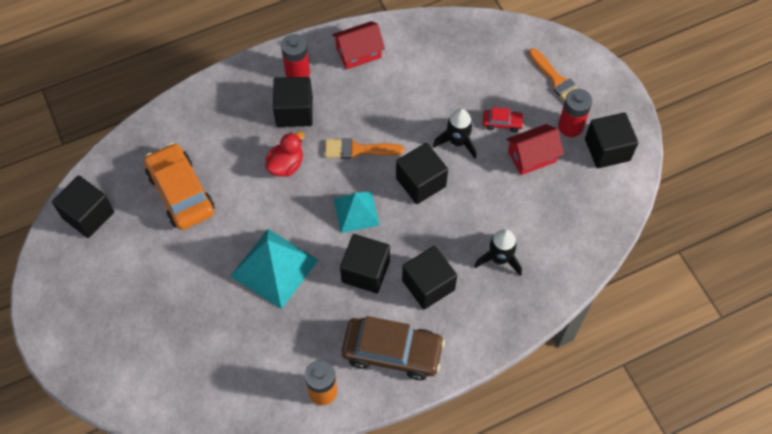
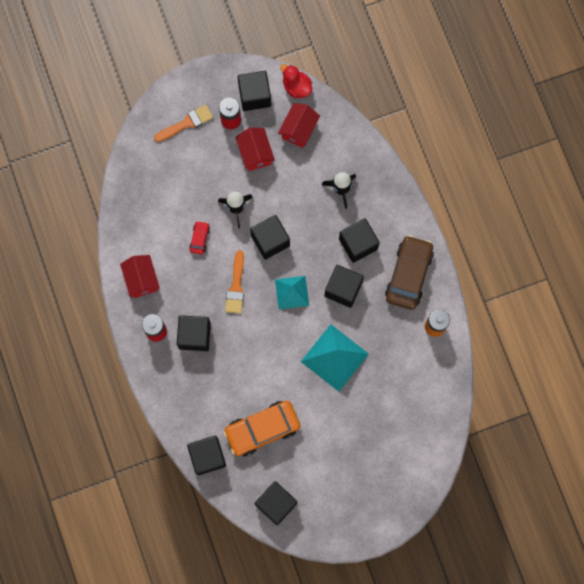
camera: 85 degrees left, 15 degrees up
red duck [265,132,305,177] -> red duck moved to [280,64,312,98]
red car [483,107,524,132] -> red car moved to [189,221,210,254]
none -> black cube [187,435,226,475]
none -> red house [278,103,320,148]

